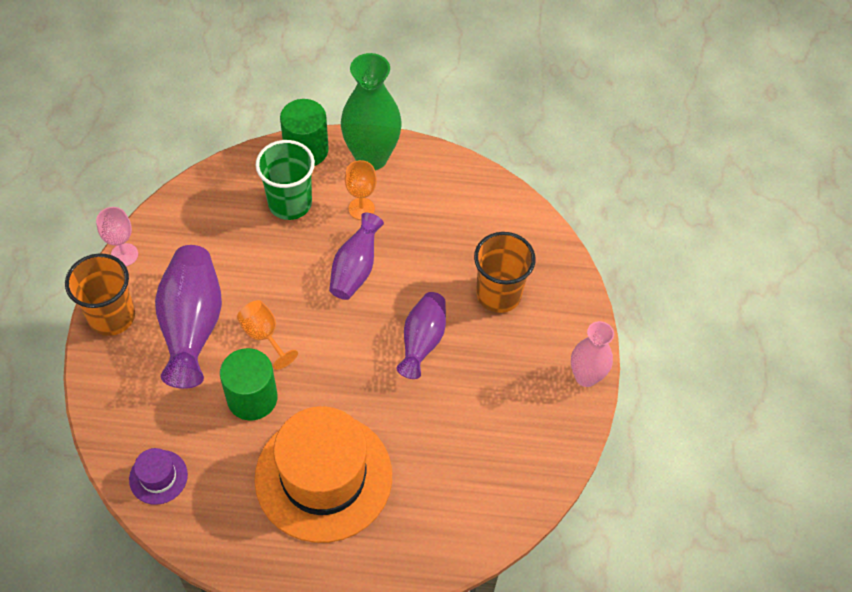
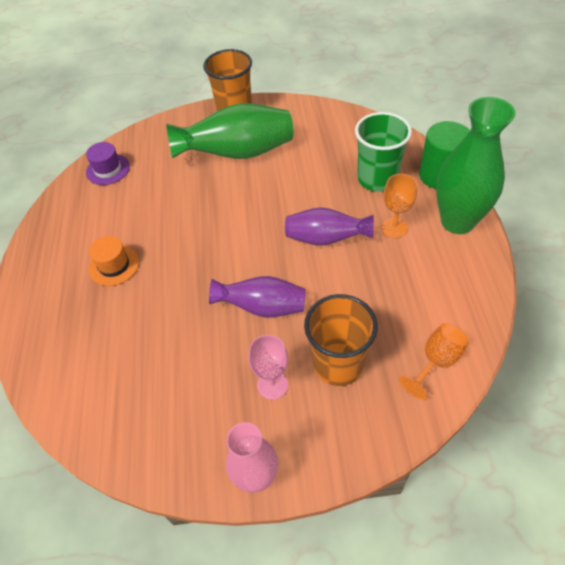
camera: 85 degrees right, 5 degrees down
pink goblet [96,207,138,266] -> pink goblet moved to [248,335,288,400]
purple vase [155,245,222,389] -> green vase [166,103,293,159]
green cylinder [220,348,278,420] -> none
orange goblet [237,300,298,370] -> orange goblet moved to [399,323,469,400]
orange hat [255,406,392,543] -> orange hat [89,236,139,286], size x0.42

